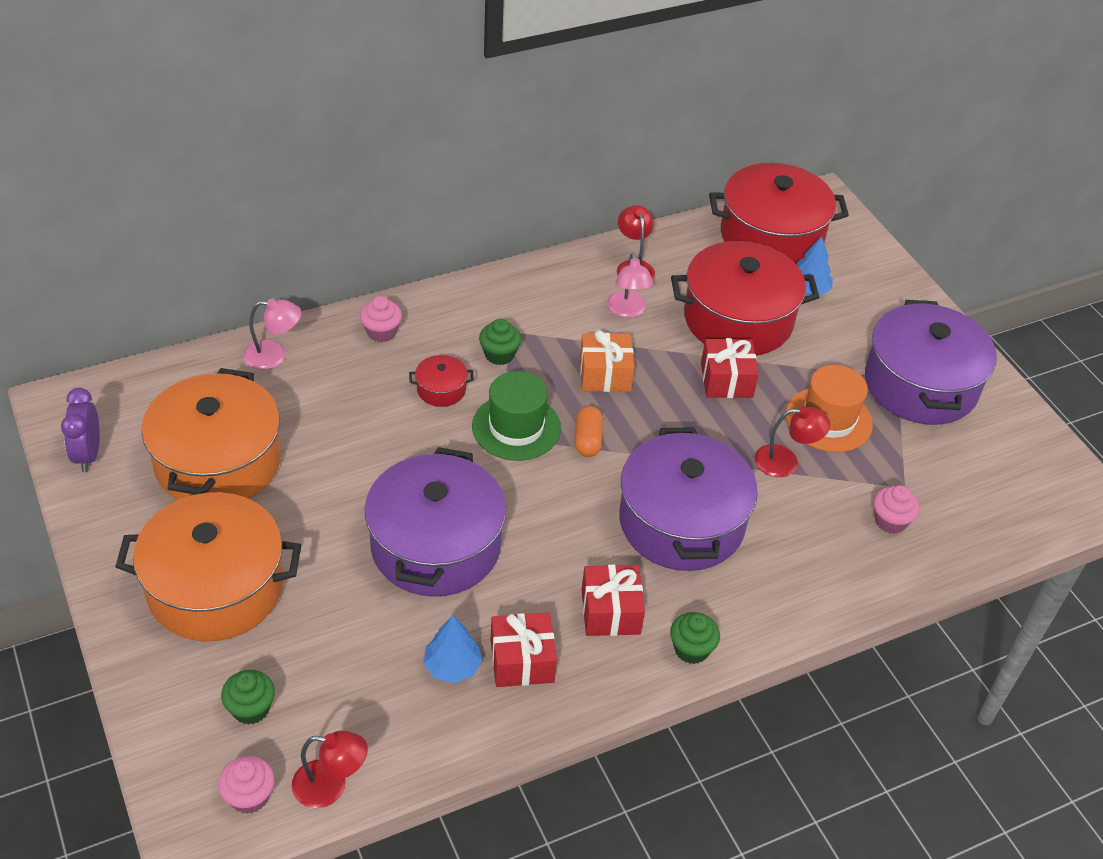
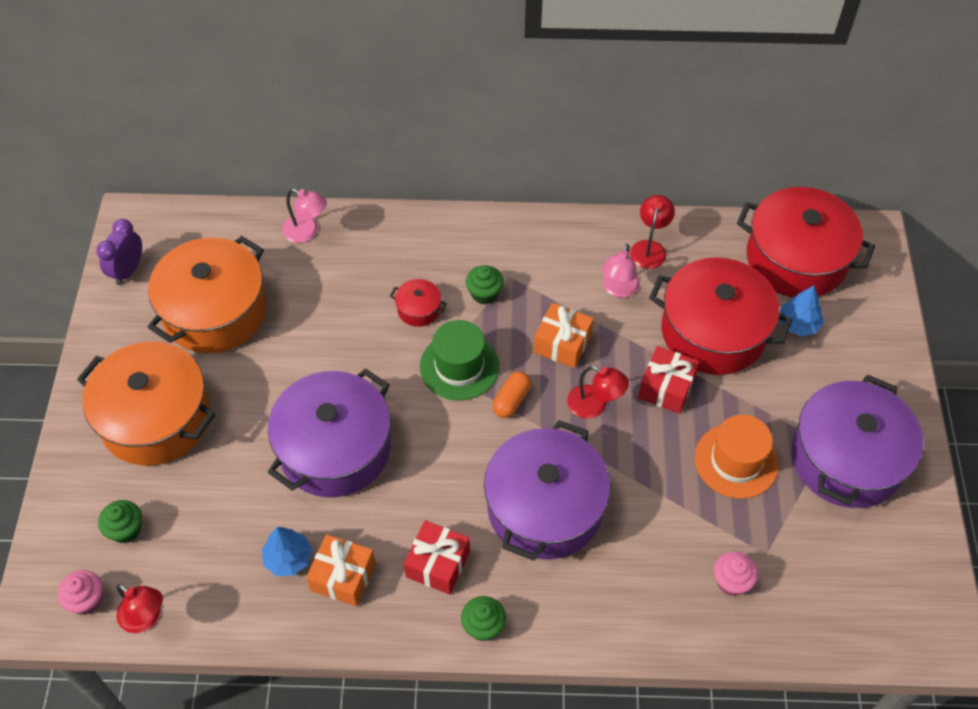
camera: 30 degrees right, 10 degrees up
pink cupcake [360,296,402,342] -> none
red gift [490,612,557,687] -> orange gift [306,534,376,607]
red lamp [754,406,830,477] -> red lamp moved to [567,366,629,419]

